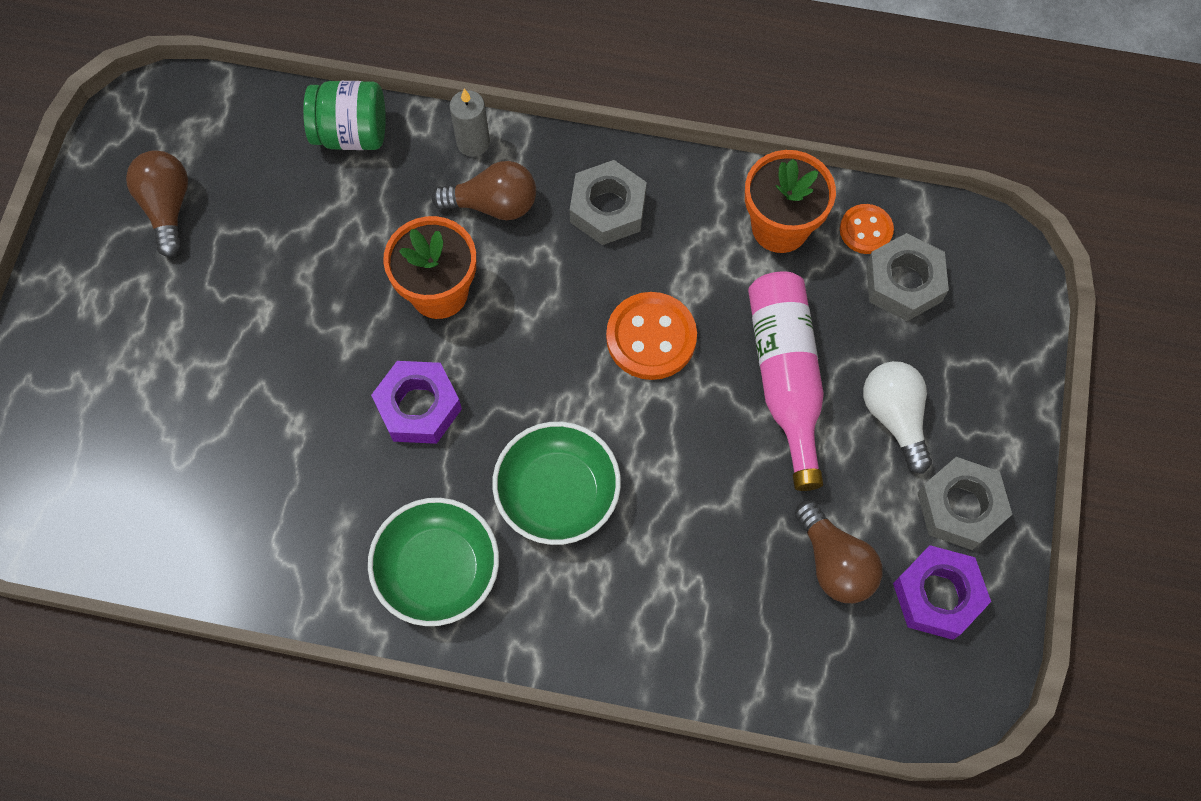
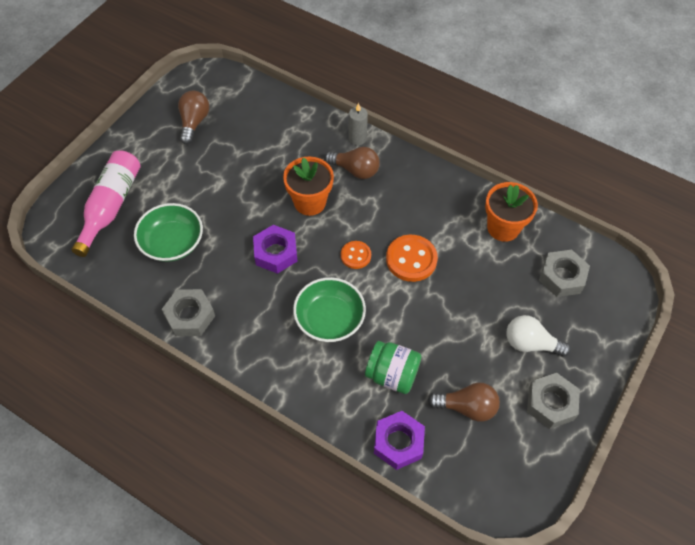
camera: 20 degrees right, 10 degrees down
green jar [303,81,386,150] -> green jar moved to [365,341,421,394]
green bowl [368,498,499,626] -> green bowl moved to [134,203,203,262]
grey nut [570,160,647,245] -> grey nut moved to [162,289,215,336]
pink bottle [748,271,824,491] -> pink bottle moved to [71,150,141,257]
brown light bulb [795,500,882,603] -> brown light bulb turned 75 degrees counterclockwise [428,382,500,422]
orange button [840,204,894,254] -> orange button moved to [341,241,371,269]
white light bulb [863,361,932,474] -> white light bulb turned 75 degrees counterclockwise [506,315,571,357]
purple nut [893,545,991,640] -> purple nut moved to [374,411,425,470]

